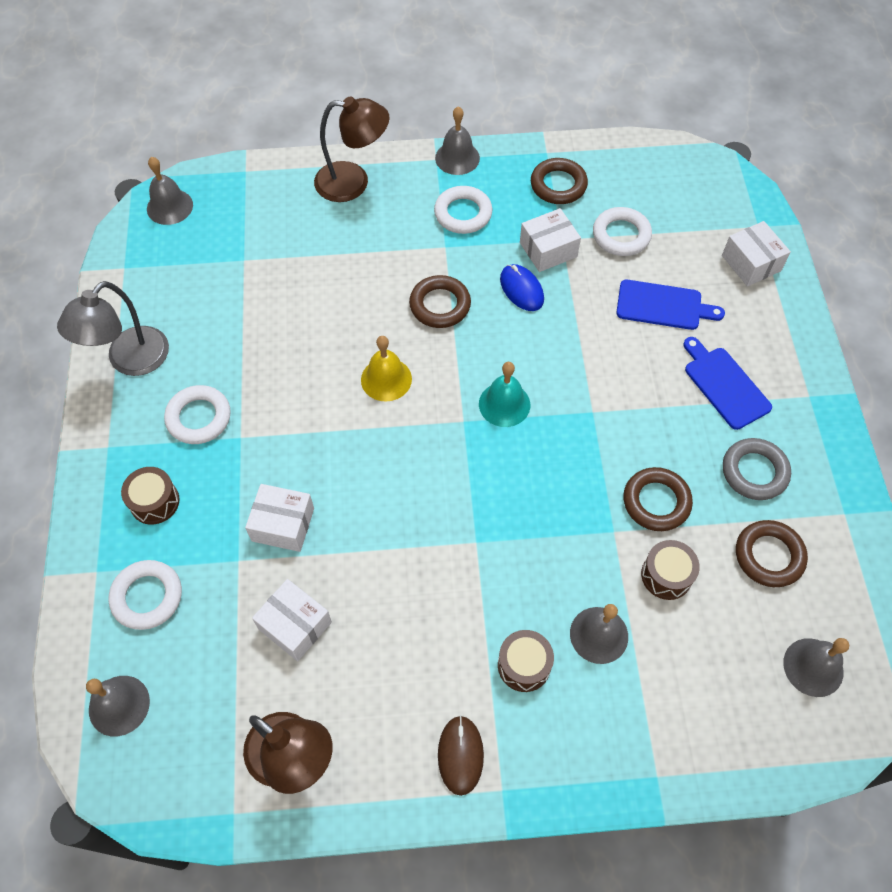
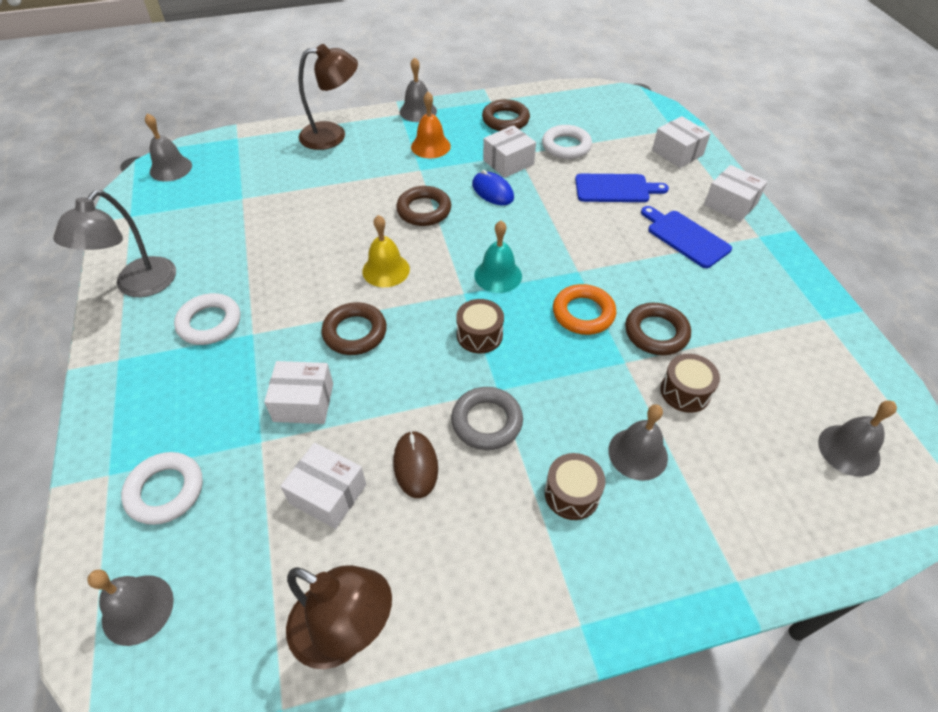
camera: 10 degrees left, 10 degrees down
brown drum [121,467,180,525] -> brown drum moved to [456,299,504,353]
white ring [434,186,492,234] -> orange bell [411,92,451,158]
brown mouse [438,715,484,796] -> brown mouse moved to [393,431,438,498]
grey ring [723,438,791,500] -> grey ring moved to [451,387,523,450]
brown ring [736,520,808,587] -> brown ring moved to [321,302,387,355]
none -> orange ring [553,284,616,335]
none -> white box [704,165,767,222]

